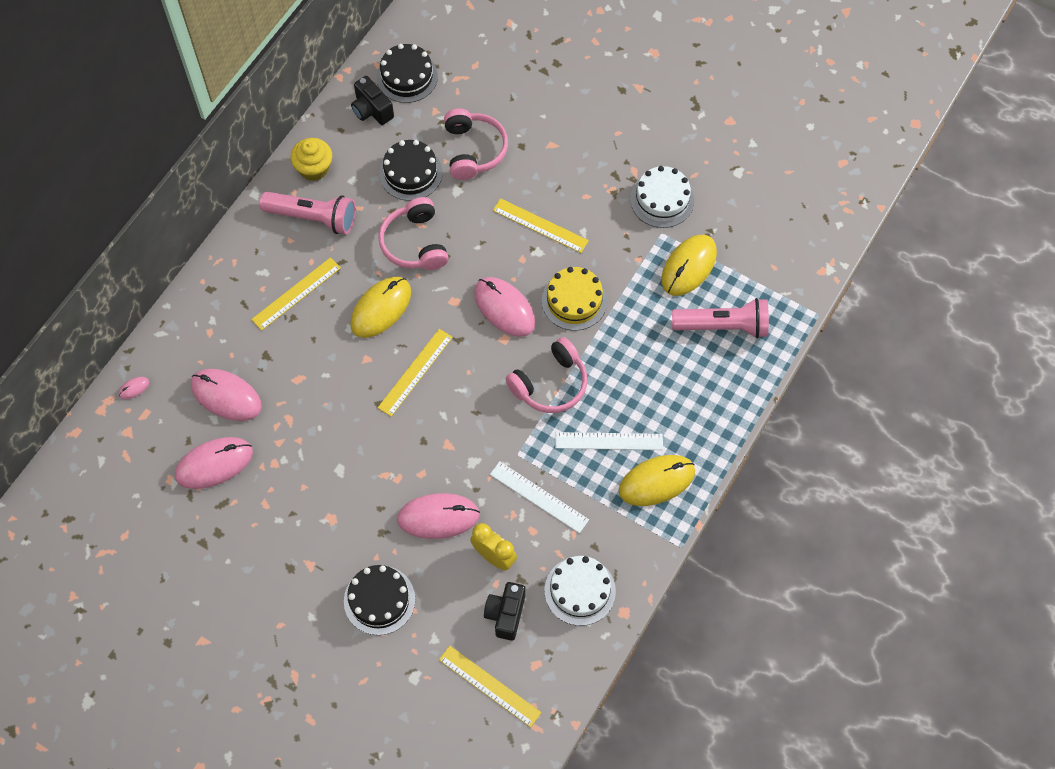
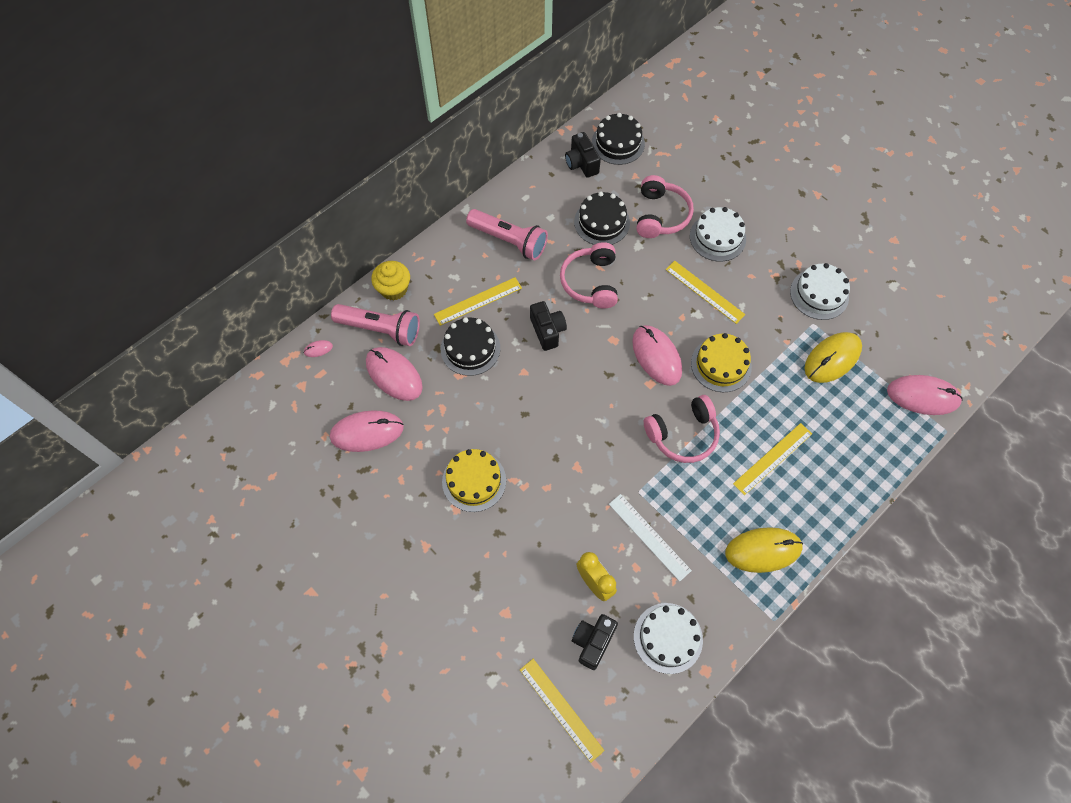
camera: 15 degrees right, 0 degrees up
yellow cupcake [290,138,332,181] -> yellow cupcake moved to [371,261,410,301]
black cake [344,565,415,635] -> black cake moved to [441,317,500,376]
yellow mouse [350,277,411,338] -> black camera [530,301,567,351]
yellow ruler [378,329,453,416] -> yellow ruler moved to [733,423,812,495]
pink mouse [397,493,480,539] -> pink mouse moved to [887,375,963,415]
white ruler [555,432,663,450] -> none
pink flashlight [672,298,769,338] -> pink flashlight moved to [331,304,420,346]
none -> yellow cake [442,449,506,512]
none -> white cake [690,207,746,262]

